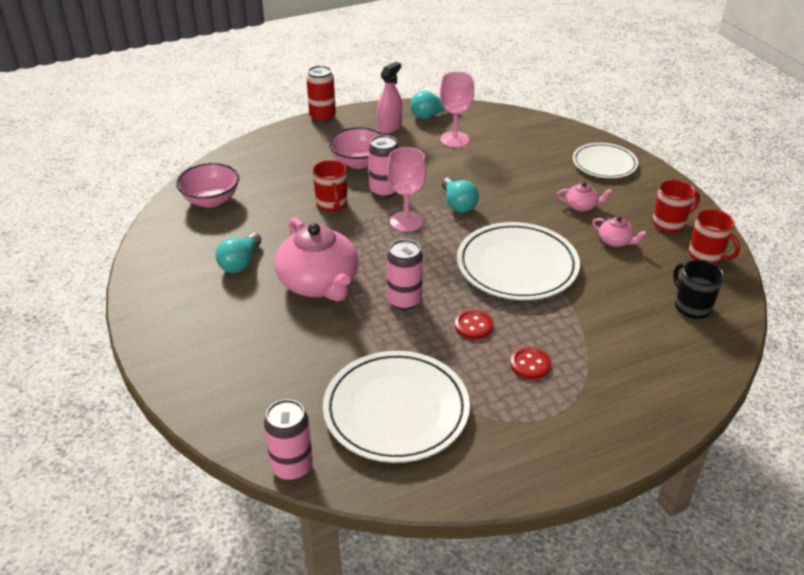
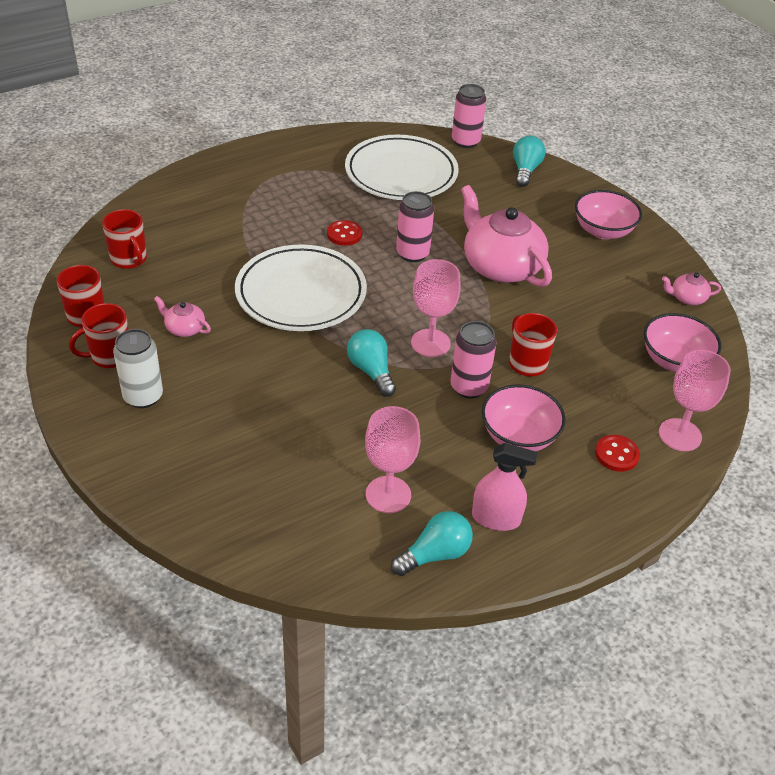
camera: 170 degrees right, 5 degrees up
turquoise light bulb [215,233,261,273] -> turquoise light bulb moved to [513,136,546,187]
red can [306,66,336,123] -> none
pink spray bottle [377,62,402,134] -> pink spray bottle turned 105 degrees counterclockwise [472,443,538,531]
red button [510,347,551,379] -> red button moved to [595,435,640,472]
pink teapot [556,182,613,212] -> pink teapot moved to [662,272,721,305]
white plate [573,143,638,178] -> none
black mug [673,260,724,319] -> red mug [102,209,147,269]
none -> white can [113,329,163,408]
none -> pink bowl [575,190,642,239]
none -> pink goblet [659,350,731,451]

